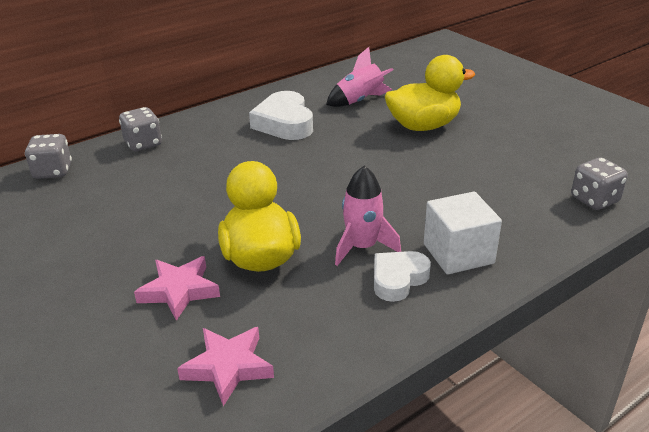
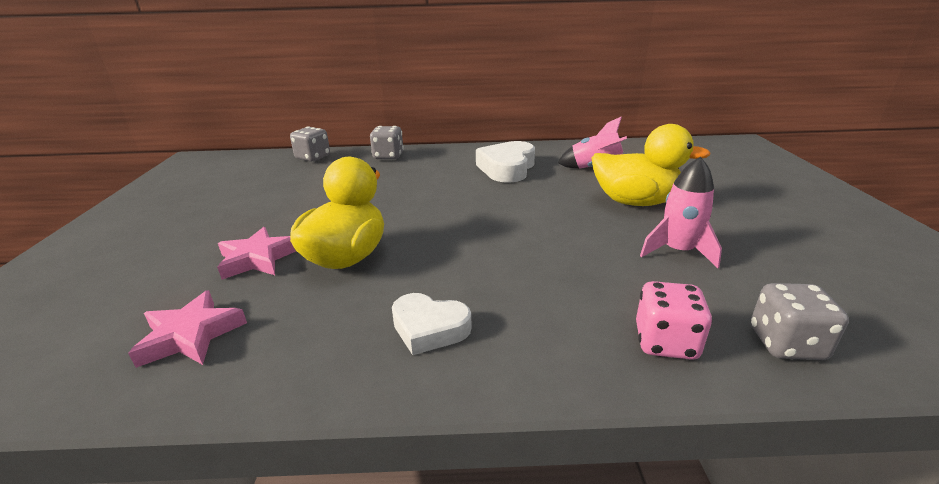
camera: 35 degrees right, 5 degrees down
pink rocket [335,166,401,266] -> pink rocket moved to [640,156,722,268]
white heart [374,251,431,302] -> white heart turned 150 degrees counterclockwise [392,293,472,355]
white cube [424,192,502,275] -> none
none -> pink dice [636,281,713,360]

